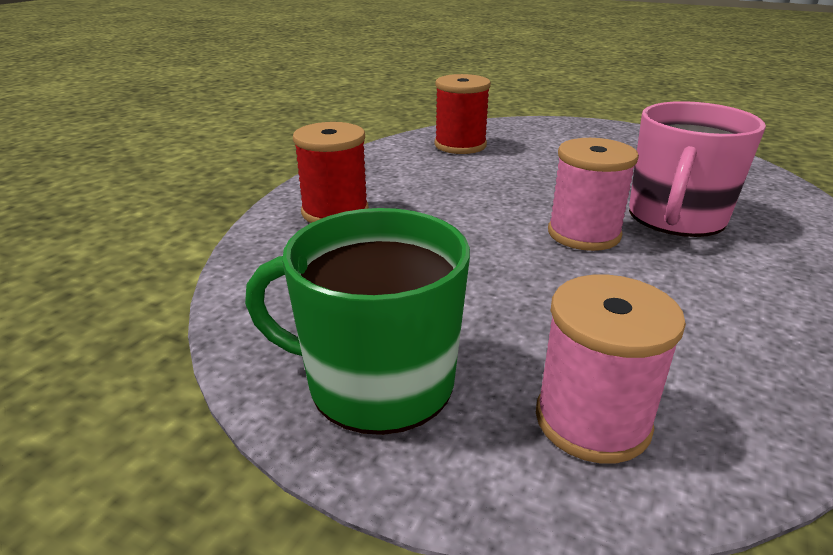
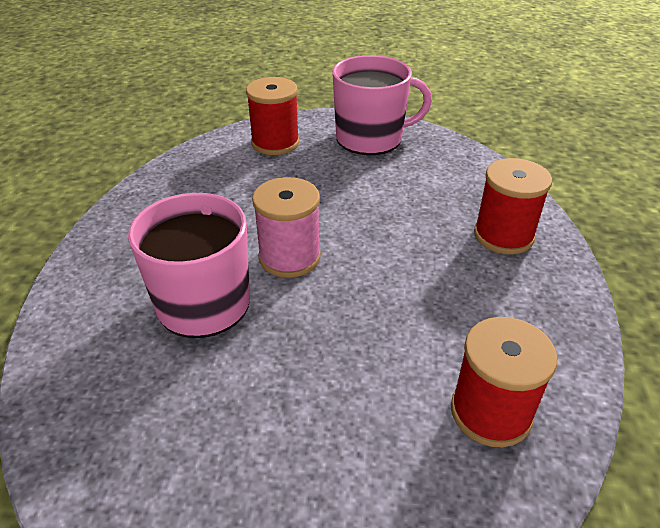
camera: 160 degrees right, 10 degrees up
green mug [245,208,470,435] -> pink mug [332,55,432,155]
pink spool [536,275,686,464] -> red spool [246,77,300,155]

